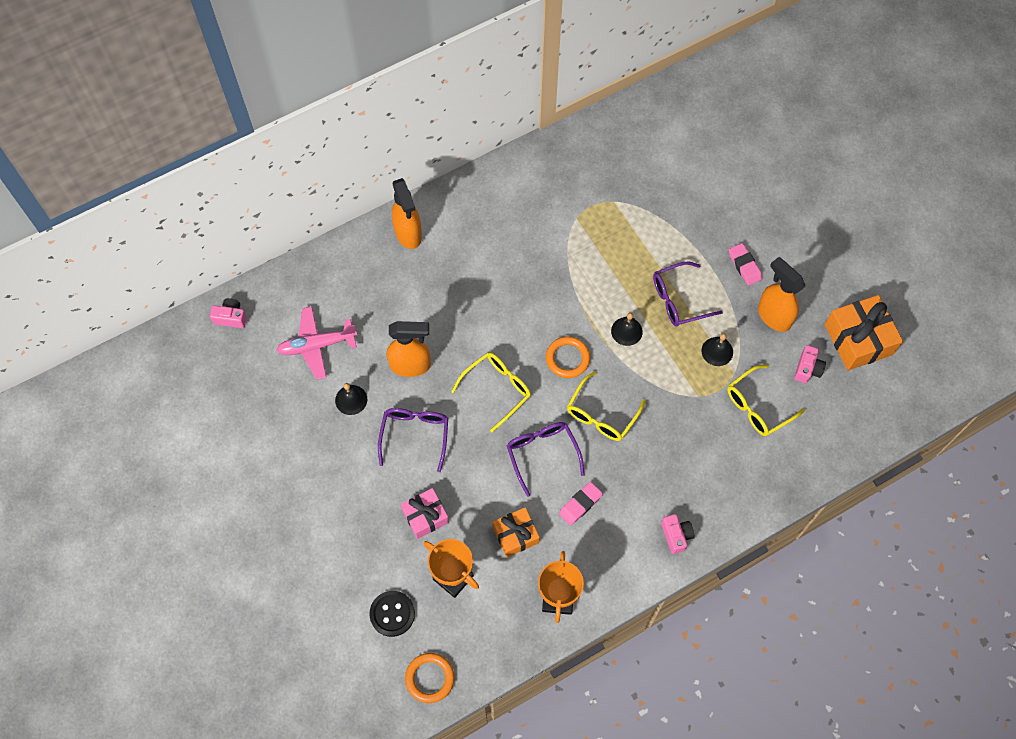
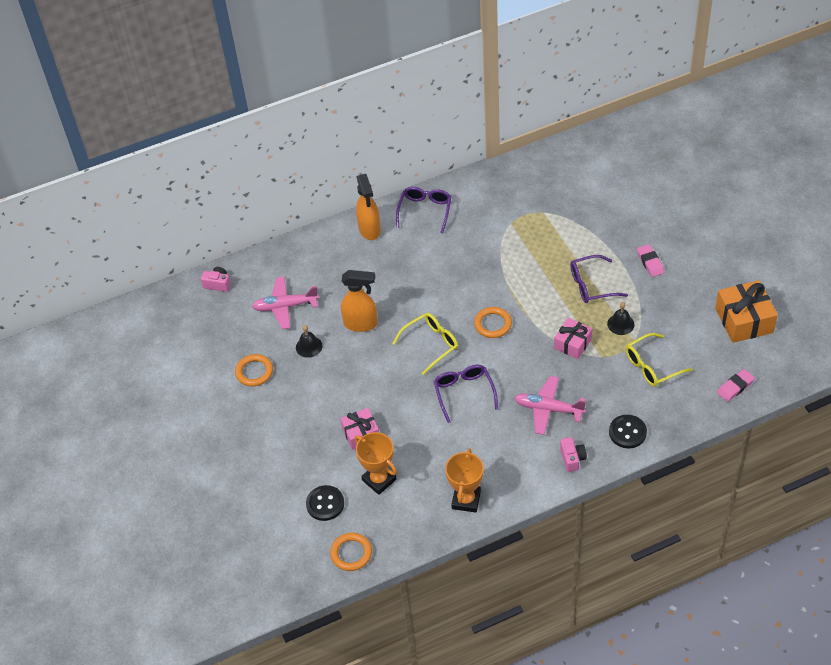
camera: 10 degrees right, 15 degrees down
purple glasses [378,408,448,472] -> purple glasses moved to [396,187,451,234]
orange gift [493,507,540,557] -> none
pink eraser [559,482,603,526] -> pink eraser moved to [717,369,755,402]
yellow glasses [567,371,646,441] -> none
black bell [611,313,643,346] -> none
orange spray bottle [758,257,805,332] -> none
pink camera [794,345,826,383] -> none
none -> orange ring [235,354,273,386]
none -> pink plane [514,376,586,435]
none -> pink gift [554,318,592,359]
none -> black button [609,415,647,449]

